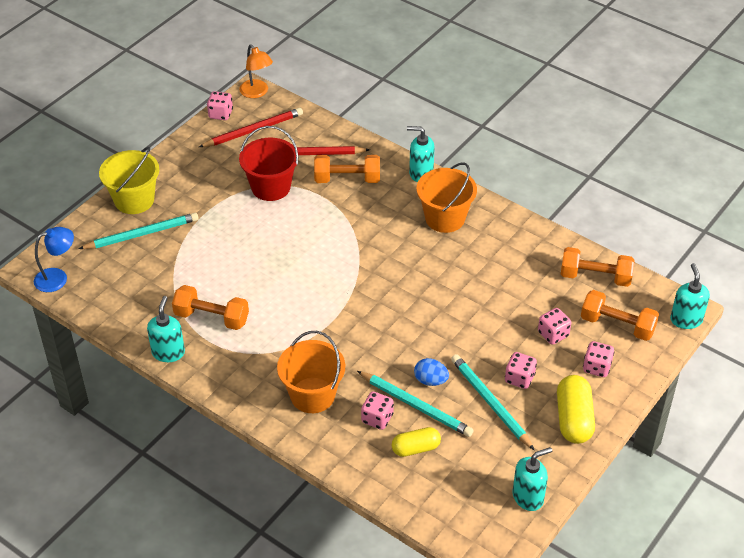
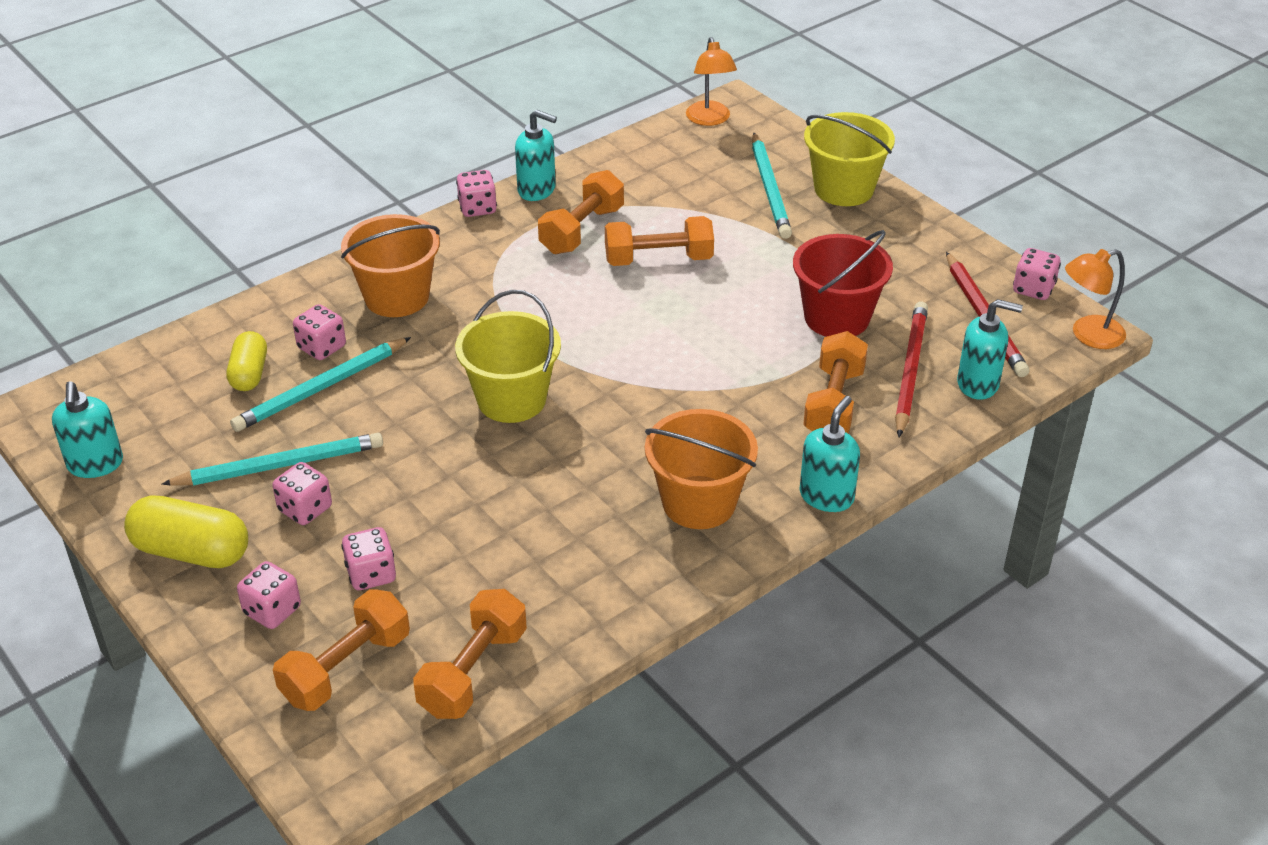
camera: 105 degrees right, 5 degrees down
blue lamp [34,227,74,292] -> orange lamp [686,37,737,126]
blue egg [414,358,449,386] -> none
turquoise soap dispenser [670,263,710,329] -> turquoise soap dispenser moved to [957,299,1023,400]
none -> yellow bucket [455,290,561,423]
none -> pink dice [456,170,497,217]
none -> orange dumbbell [605,216,714,266]

